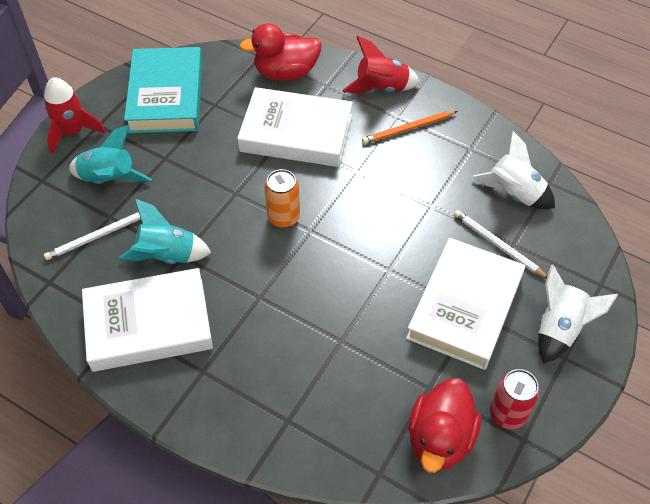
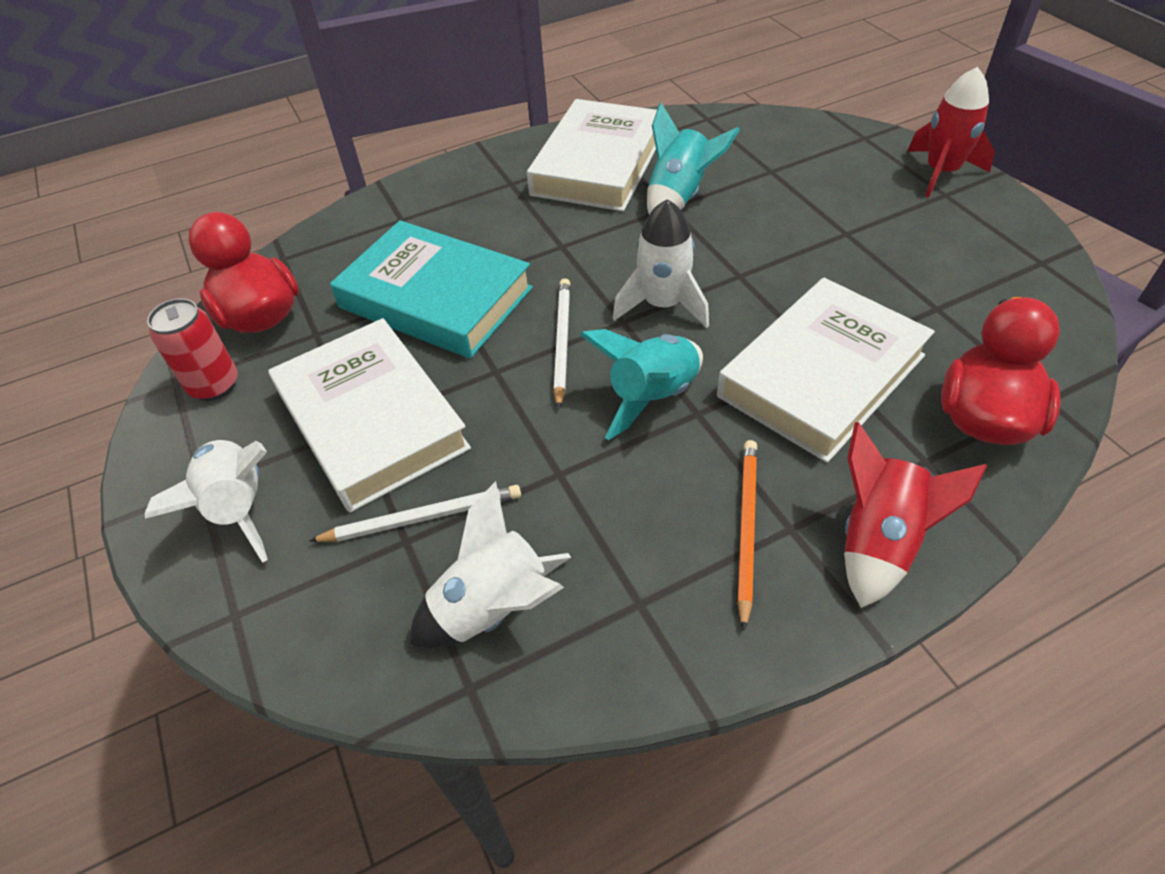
camera: 125 degrees right, 5 degrees down
white pencil [44,212,141,260] -> white pencil moved to [553,278,570,409]
turquoise rocket [69,125,152,184] -> turquoise rocket moved to [580,329,703,440]
turquoise book [124,47,203,133] -> turquoise book moved to [330,220,533,359]
orange can [264,169,300,228] -> white rocket [613,199,709,328]

